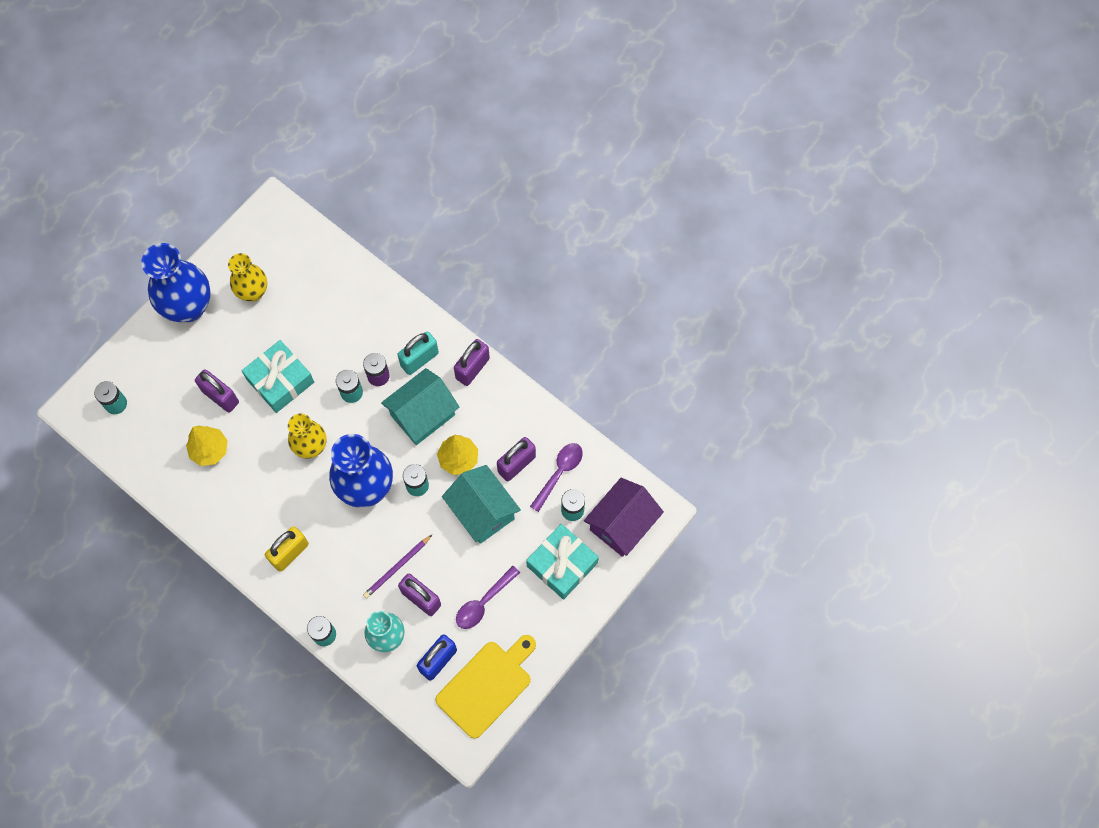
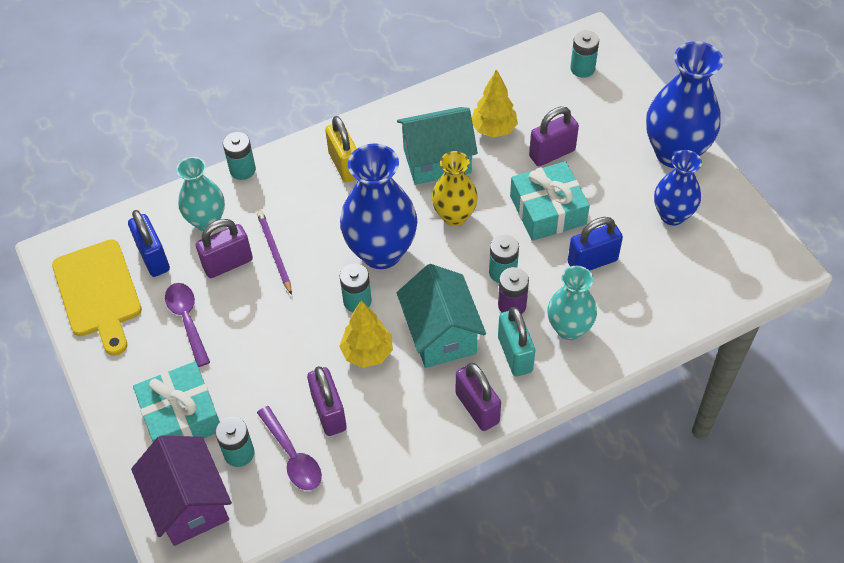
camera: 115 degrees right, 15 degrees down
yellow vase [228,253,267,302] -> blue vase [654,150,702,226]
turquoise house [442,465,521,544] -> turquoise house moved to [397,107,478,185]
none -> turquoise vase [548,266,597,340]
none -> blue padlock [568,217,623,271]

